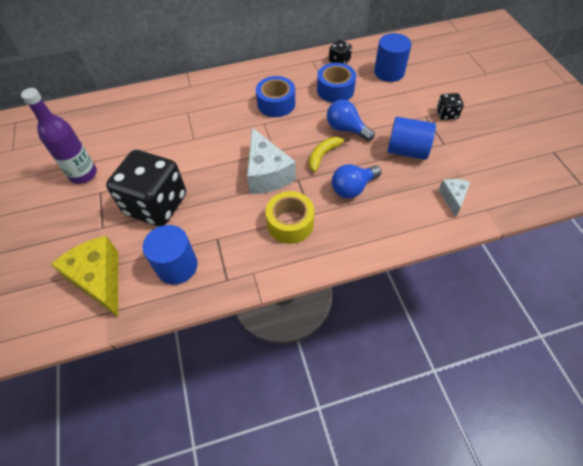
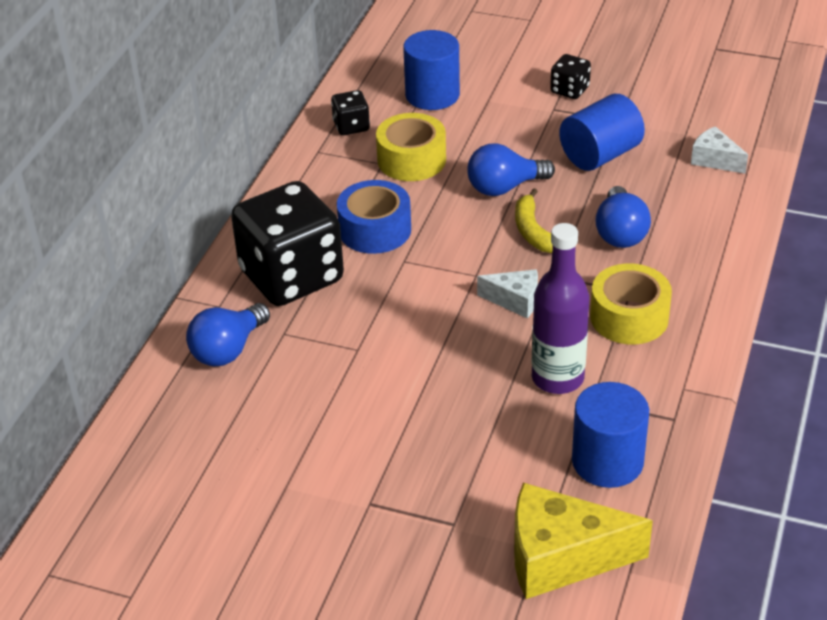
camera: 55 degrees left, 15 degrees down
purple bottle [21,88,97,184] -> purple bottle moved to [532,223,589,394]
black dice [106,150,186,227] -> black dice moved to [231,181,344,306]
white cheese [247,128,296,194] -> white cheese [477,269,538,319], size x0.54
blue tape [317,63,356,103] -> yellow tape [376,113,446,181]
none -> blue light bulb [186,303,270,366]

